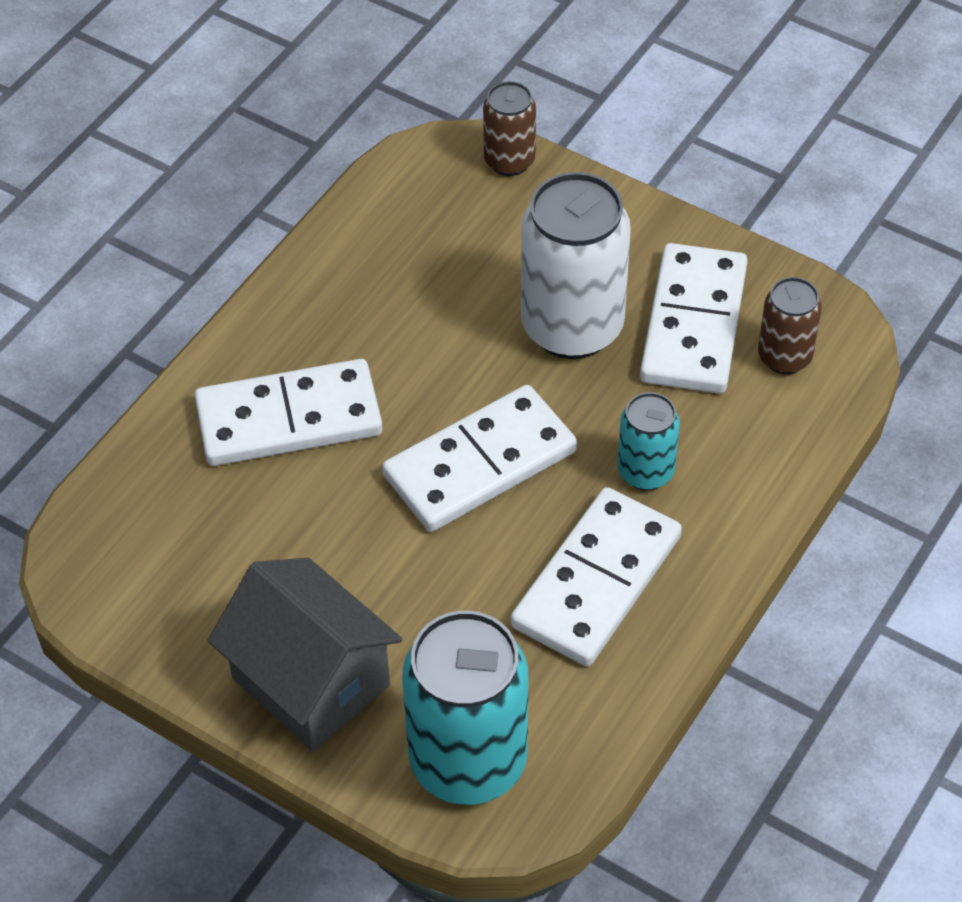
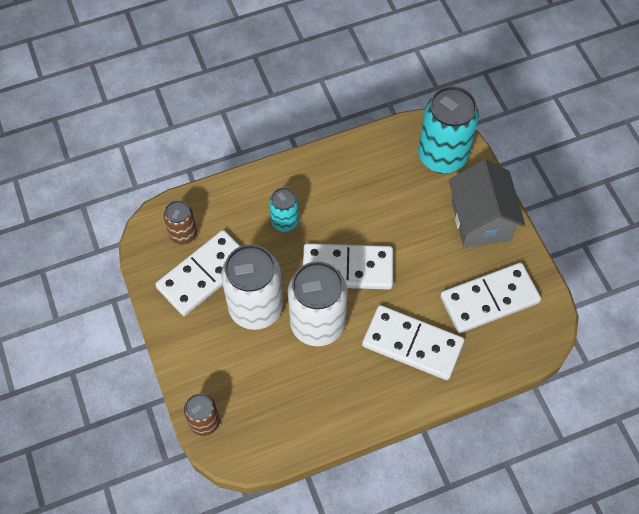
camera: 145 degrees left, 10 degrees up
white domino [511,487,682,666] -> white domino moved to [440,262,541,333]
none -> white can [288,261,348,346]

